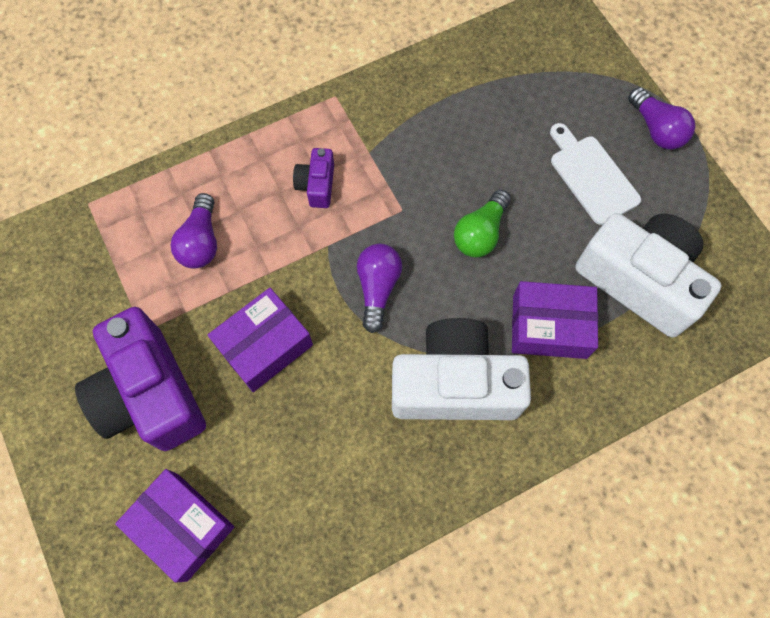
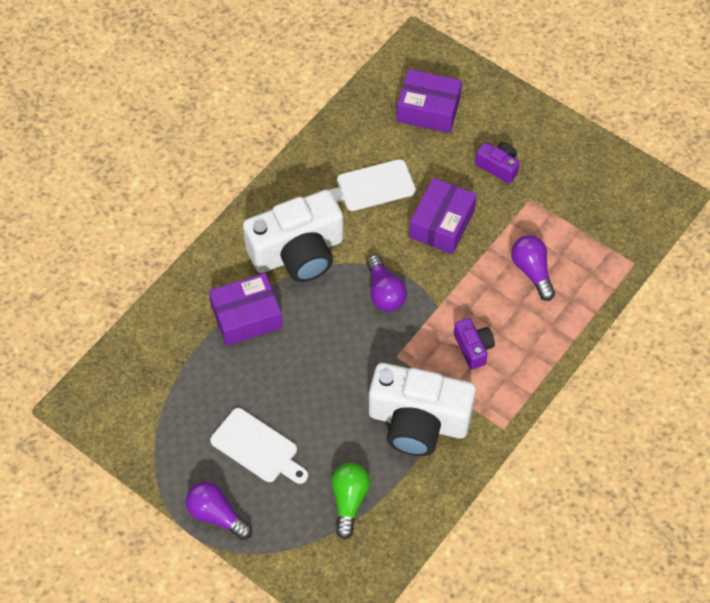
camera: 155 degrees right, 10 degrees down
purple camera [75,307,206,451] -> purple camera [475,142,519,183], size x0.46
green light bulb [454,190,511,258] -> green light bulb moved to [331,463,370,539]
white camera [575,213,722,337] -> white camera moved to [369,363,476,456]
none -> white cutting board [330,159,416,211]

